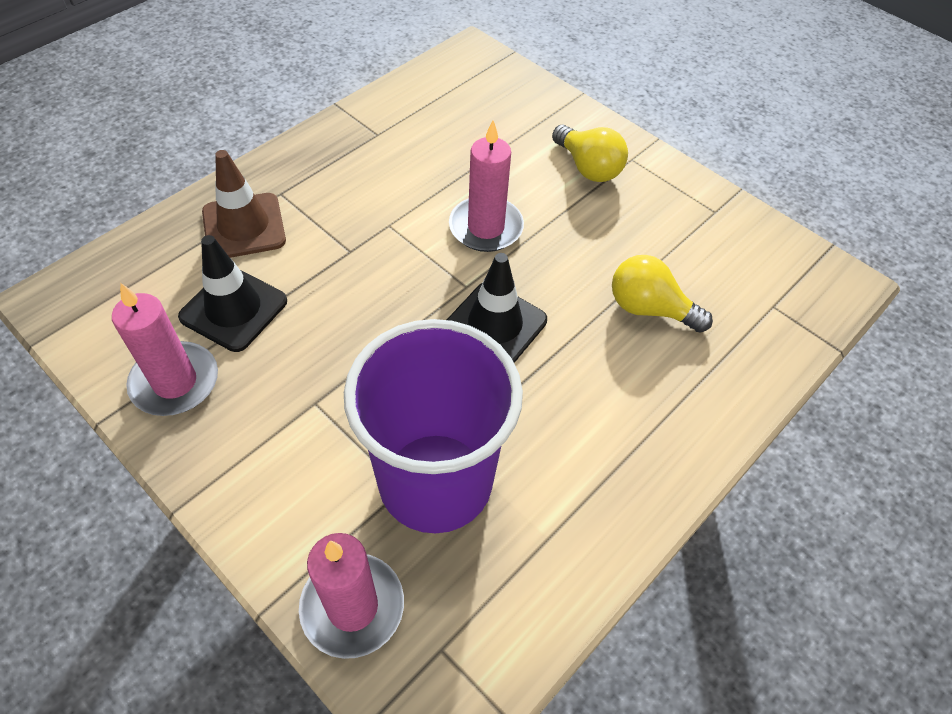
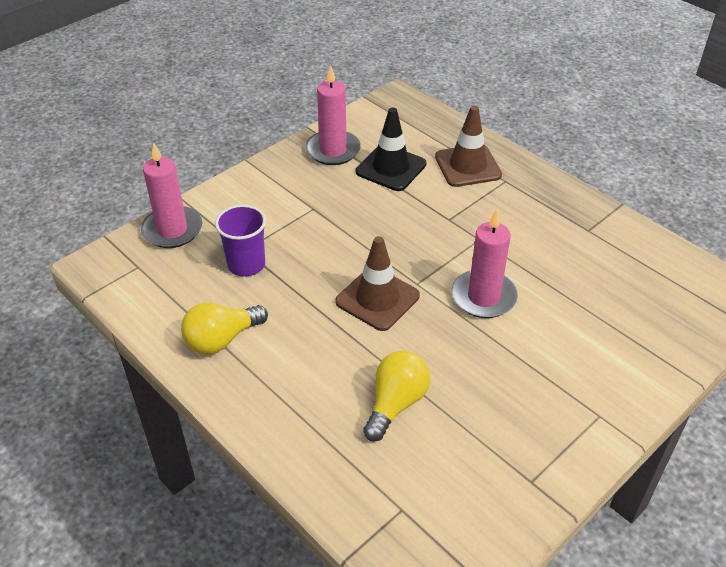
camera: 95 degrees right, 10 degrees down
purple cup [344,319,523,533] -> purple cup [215,205,266,277], size x0.50
black traffic cone [447,253,547,363] -> brown traffic cone [335,236,420,331]
yellow light bulb [552,125,628,182] -> yellow light bulb moved to [181,303,268,355]

